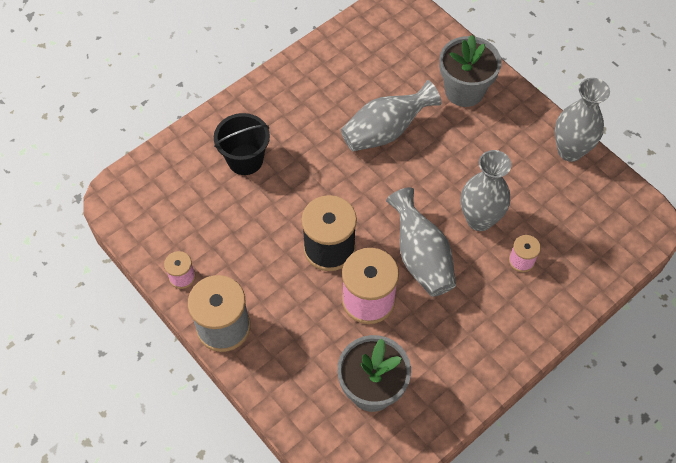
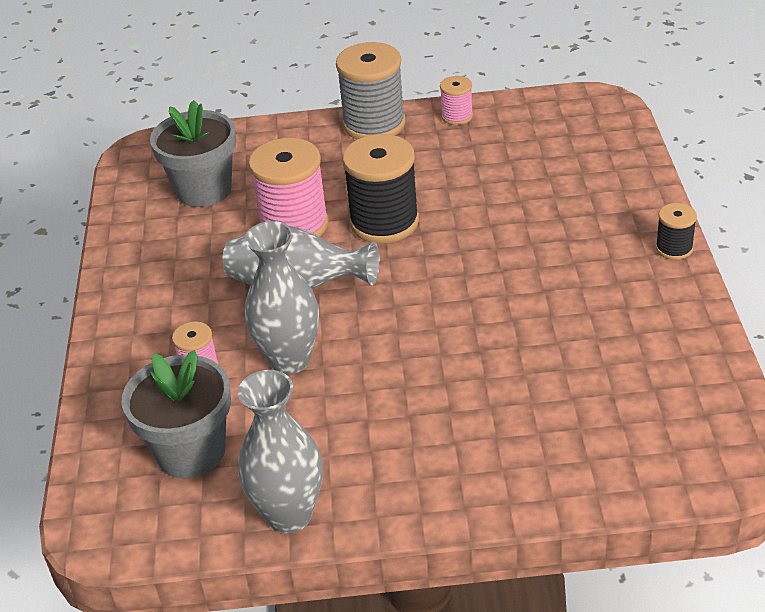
camera: 130 degrees right, 20 degrees down
black bucket [214,113,270,175] -> none
grey vase [341,80,441,151] -> none
grey flower pot [439,35,502,107] -> grey flower pot moved to [121,350,231,478]
none -> black spool [656,203,697,260]

